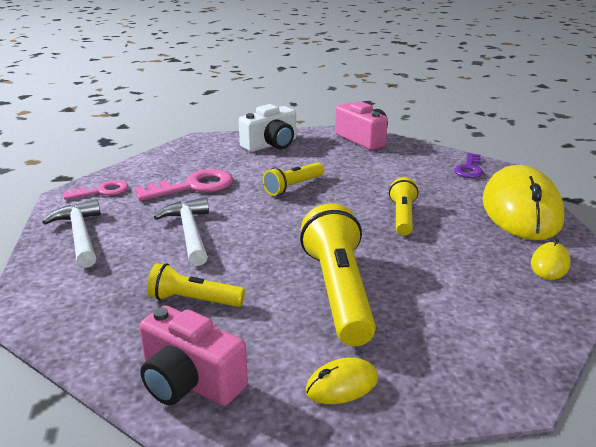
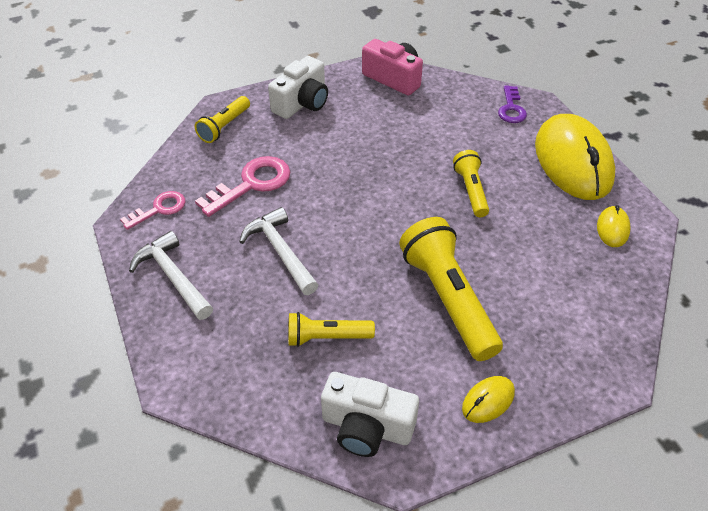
camera: 15 degrees left, 20 degrees up
pink camera [139,305,248,406] -> white camera [321,372,419,457]
yellow flashlight [263,162,324,196] -> yellow flashlight moved to [195,96,250,143]

